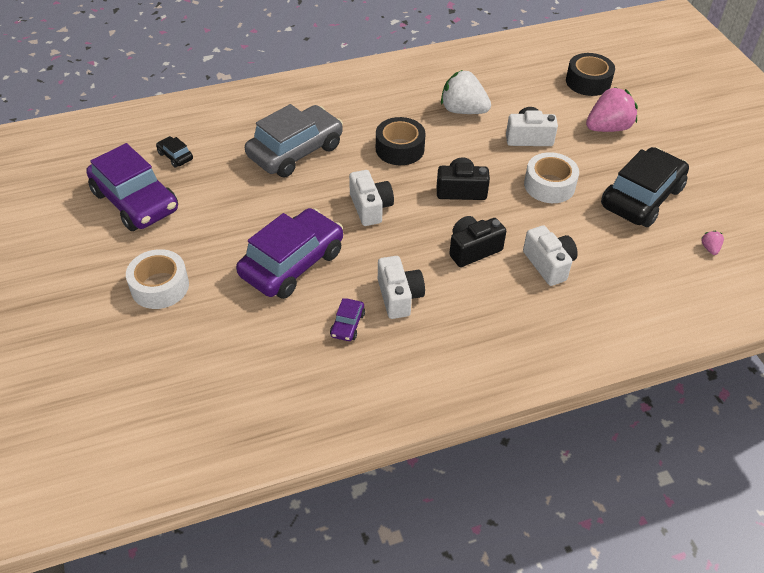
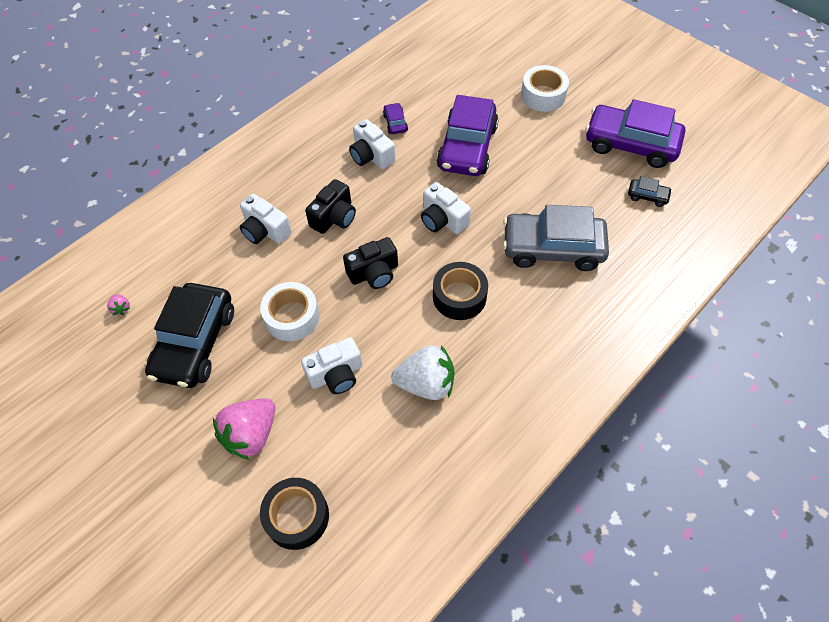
camera: 155 degrees right, 10 degrees up
grey car [245,104,343,177] -> grey car turned 75 degrees clockwise [503,205,609,271]

